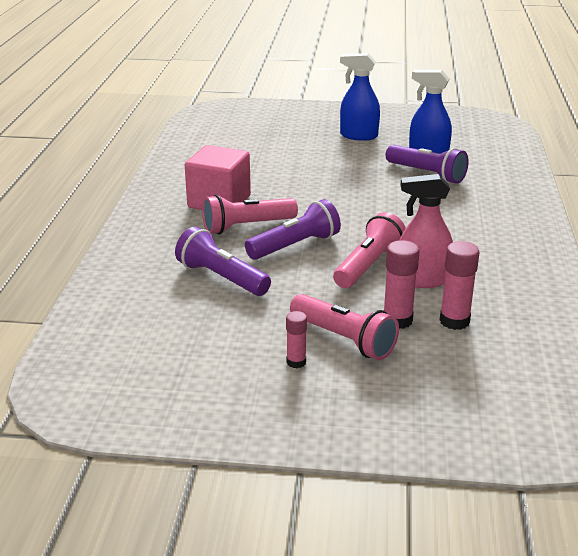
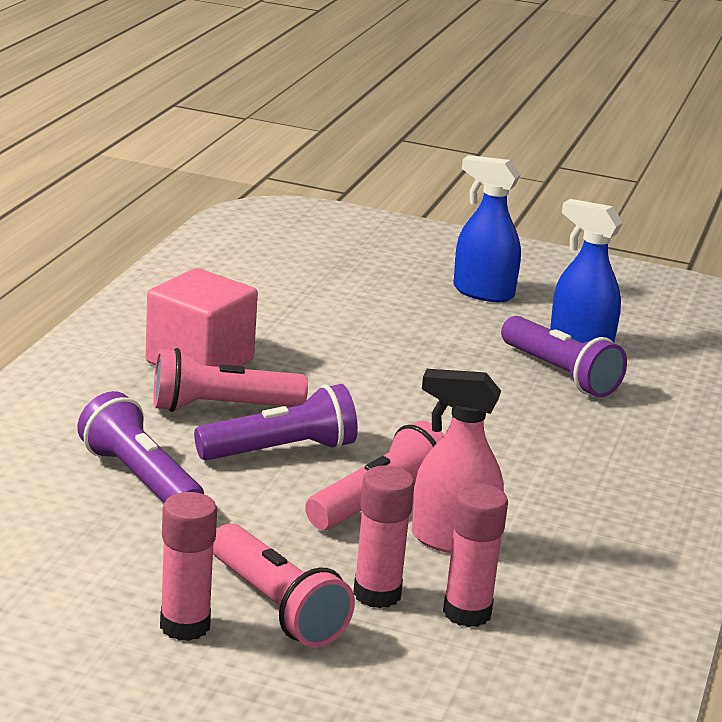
camera: 10 degrees right, 5 degrees down
pink glue stick [286,311,307,368] -> pink glue stick [160,492,217,641], size x1.62

